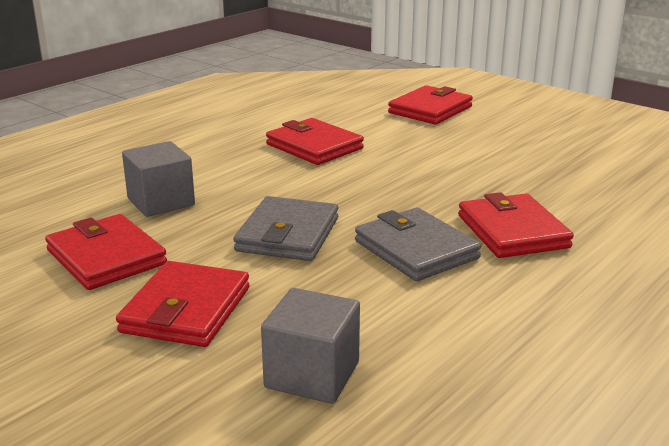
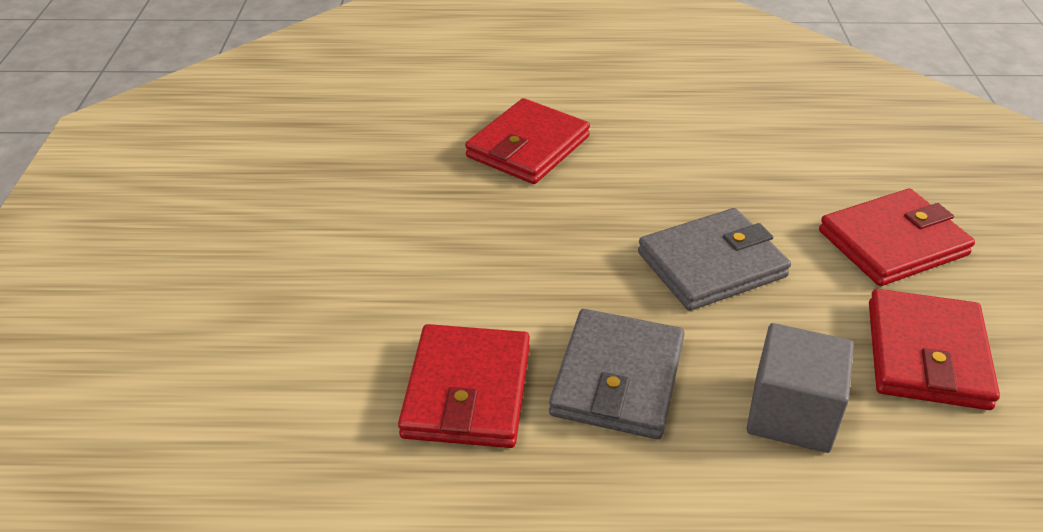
camera: 130 degrees left, 15 degrees up
grey cube [261,288,360,404] -> none
grey wallet [355,208,481,281] -> grey wallet moved to [549,309,685,439]
red wallet [388,85,473,124] -> none

